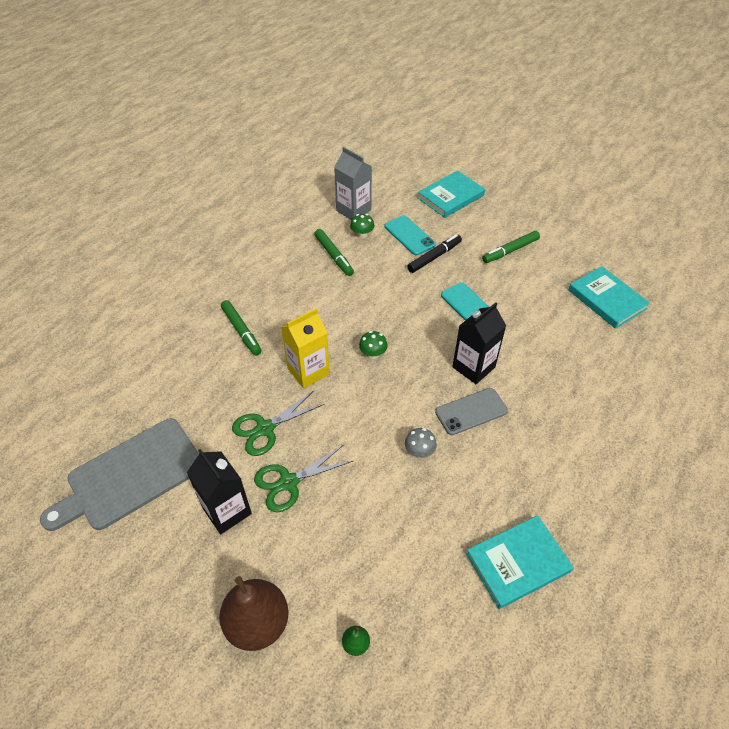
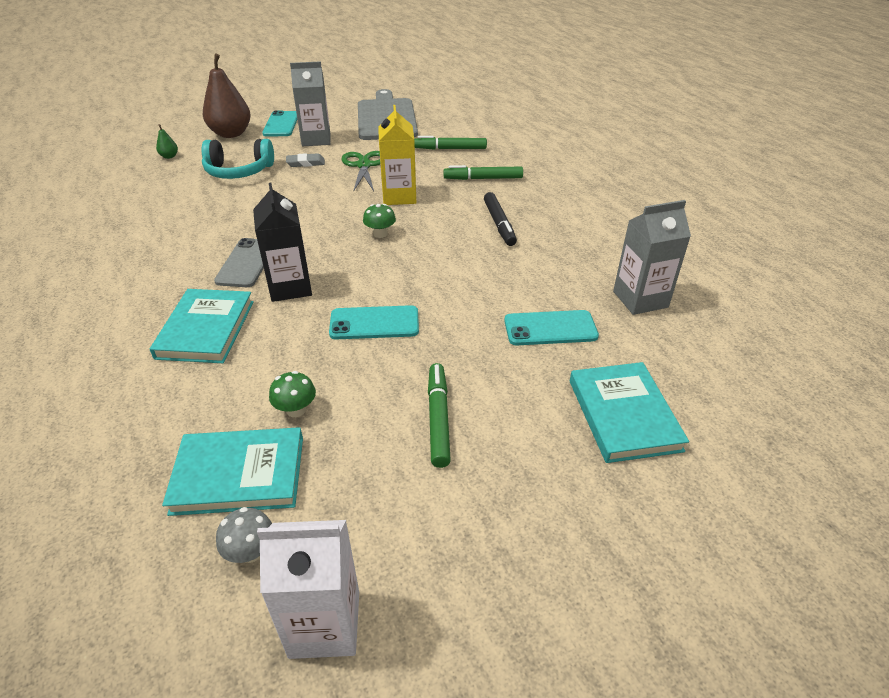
camera: 120 degrees right, 10 degrees down
black carton [187,449,252,534] -> grey carton [290,61,330,146]
green scissors [254,445,353,512] -> grey eraser [286,153,325,167]
green marker [314,229,354,276] -> green marker moved to [414,136,487,150]
green mushroom [350,214,374,239] -> green mushroom moved to [269,371,316,417]
grey mushroom [405,428,437,458] -> grey mushroom moved to [216,507,272,563]
black marker [407,234,462,273] -> black marker moved to [484,192,517,246]
turquoise book [466,515,574,609] -> turquoise book moved to [150,289,254,363]
none -> turquoise headphones [202,139,274,179]
none -> white carton [257,520,359,659]
none -> turquoise phone [262,110,298,136]

